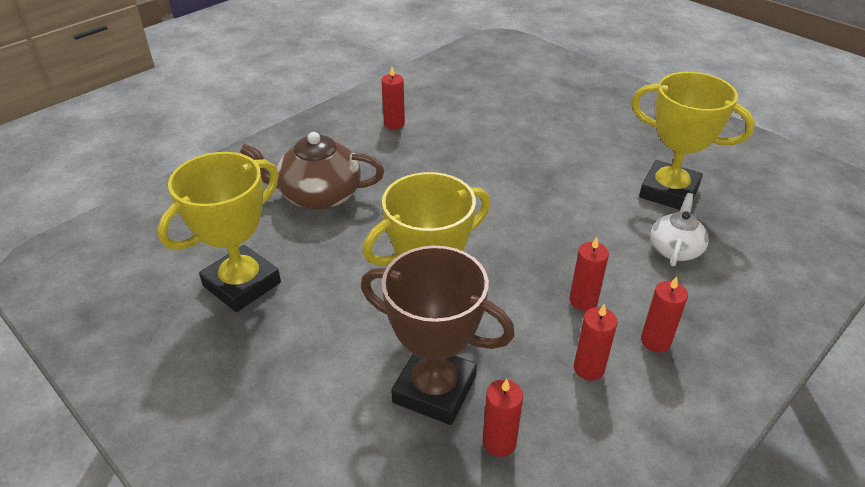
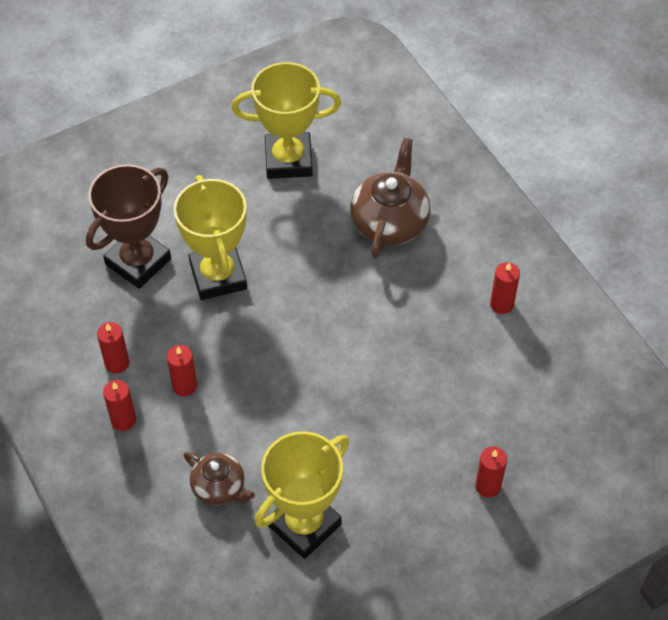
camera: 105 degrees right, 15 degrees up
yellow trophy [157,152,281,312] -> yellow trophy turned 60 degrees counterclockwise [232,62,341,179]
red candle [483,379,523,457] -> red candle moved to [475,446,507,498]
white teapot [650,193,709,266] -> brown teapot [183,452,255,505]

